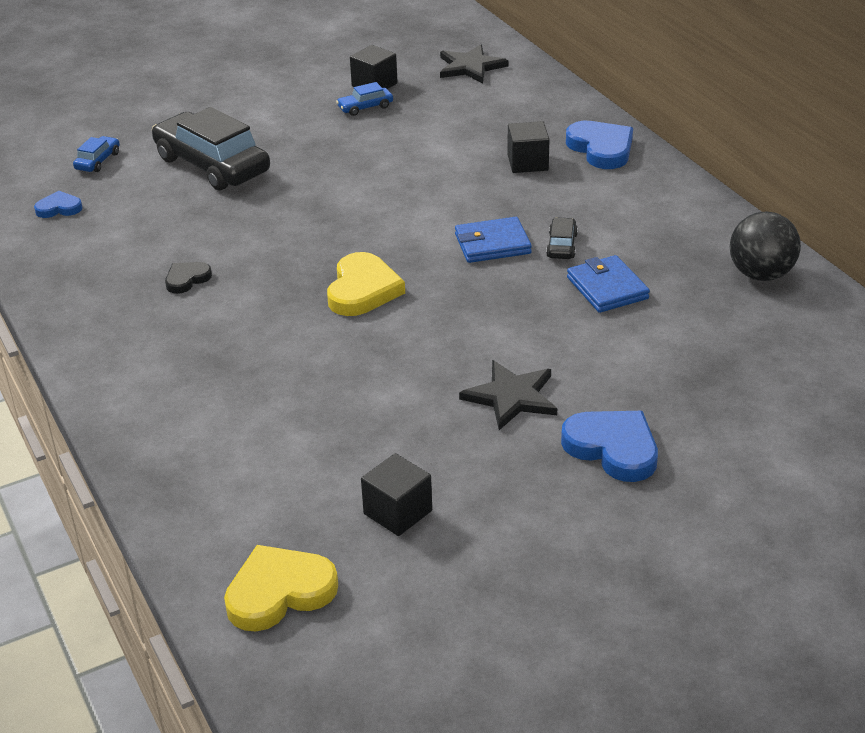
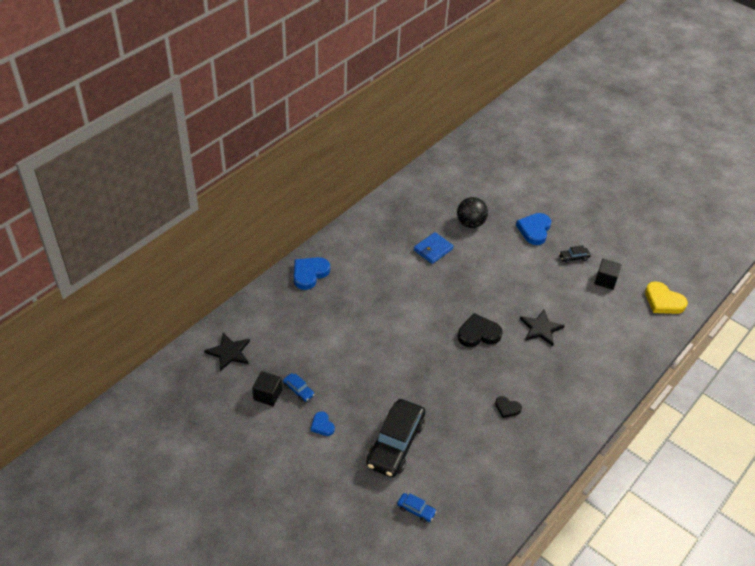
camera: 115 degrees left, 10 degrees up
blue heart [34,191,83,218] -> blue heart moved to [311,411,335,436]
blue car [73,136,120,172] -> blue car turned 150 degrees counterclockwise [397,493,437,522]
yellow heart [327,252,405,316] -> black heart [458,313,503,347]
blue wallet [455,217,532,263] -> none
black star [459,360,557,430] -> black star moved to [520,310,565,346]
black cube [508,121,550,173] -> none
black car [546,217,578,259] -> black car moved to [559,245,591,264]
black ball [730,211,801,281] -> black ball moved to [457,197,488,228]

